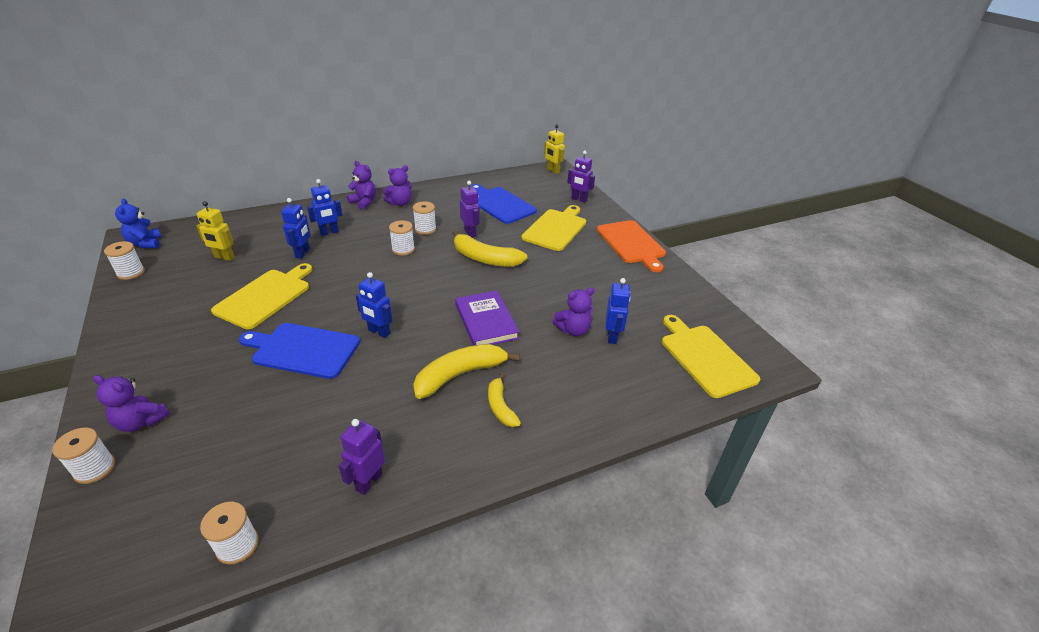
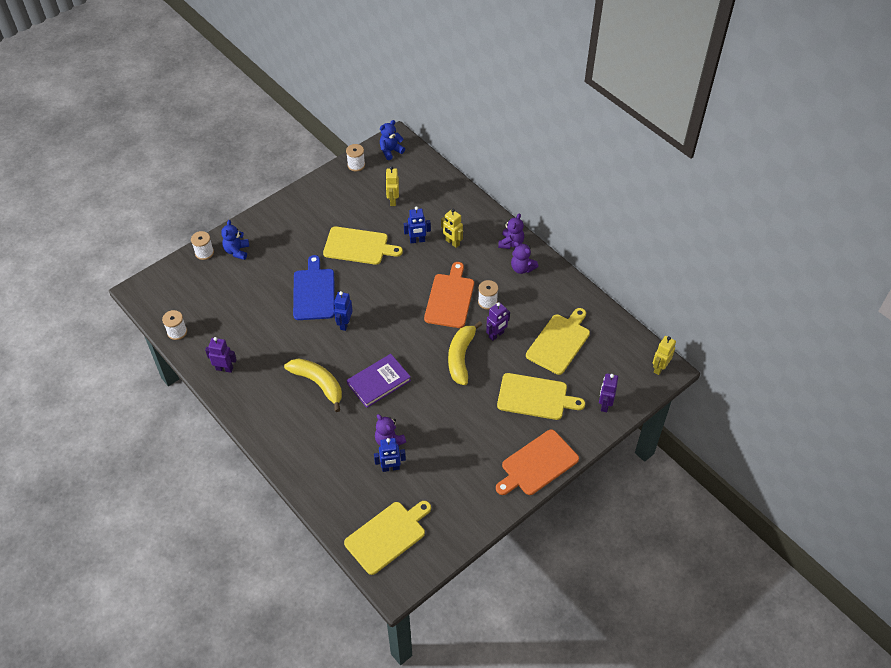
camera: 75 degrees right, 15 degrees up
purple teddy bear [93,375,170,432] -> blue teddy bear [221,220,249,260]
blue robot [307,179,342,236] -> yellow robot [441,209,463,248]
white spool [389,220,415,256] -> orange cutting board [424,262,474,328]
blue cutting board [471,184,537,224] -> yellow cutting board [526,308,590,375]
yellow banana [488,373,521,427] -> none

